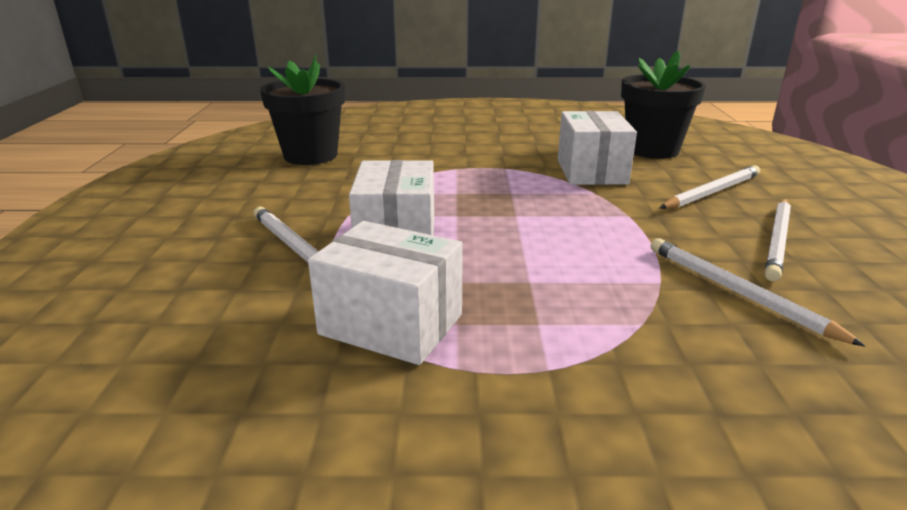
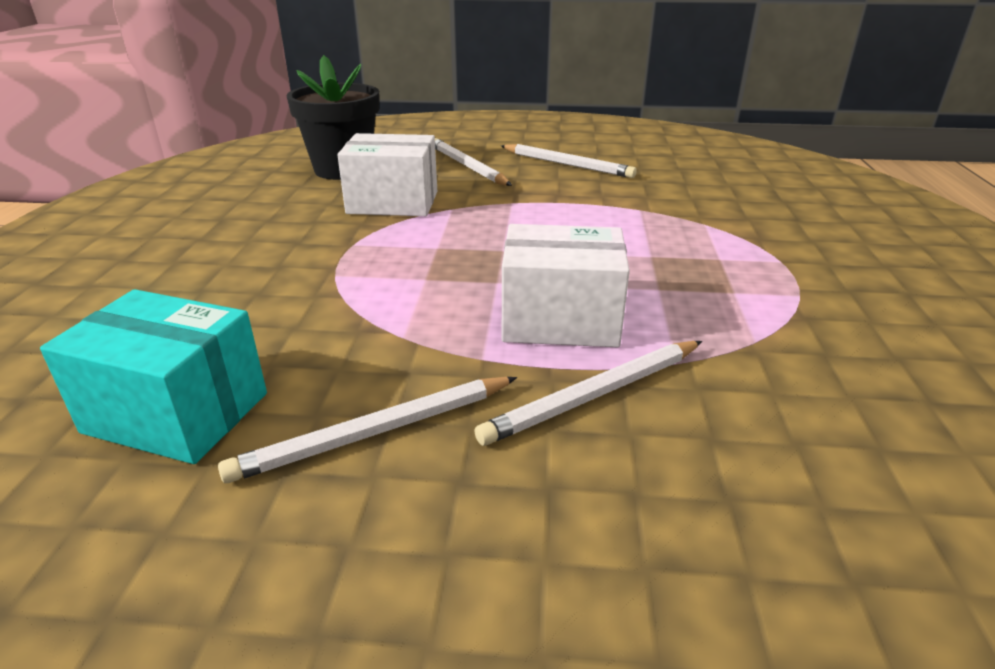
camera: 85 degrees left, 5 degrees up
black flower pot [260,55,345,165] -> turquoise box [40,289,267,464]
white box [308,221,463,365] -> none
white pencil [651,238,865,347] -> white pencil moved to [218,377,517,483]

